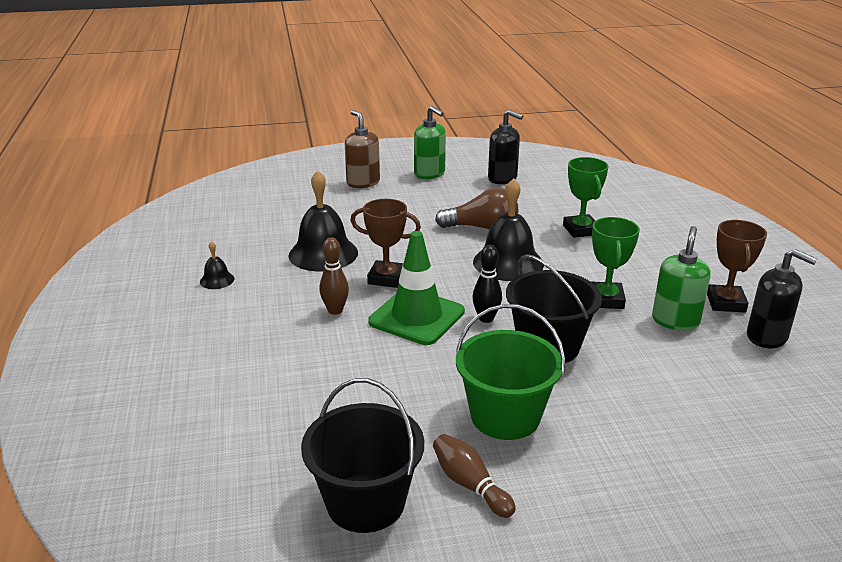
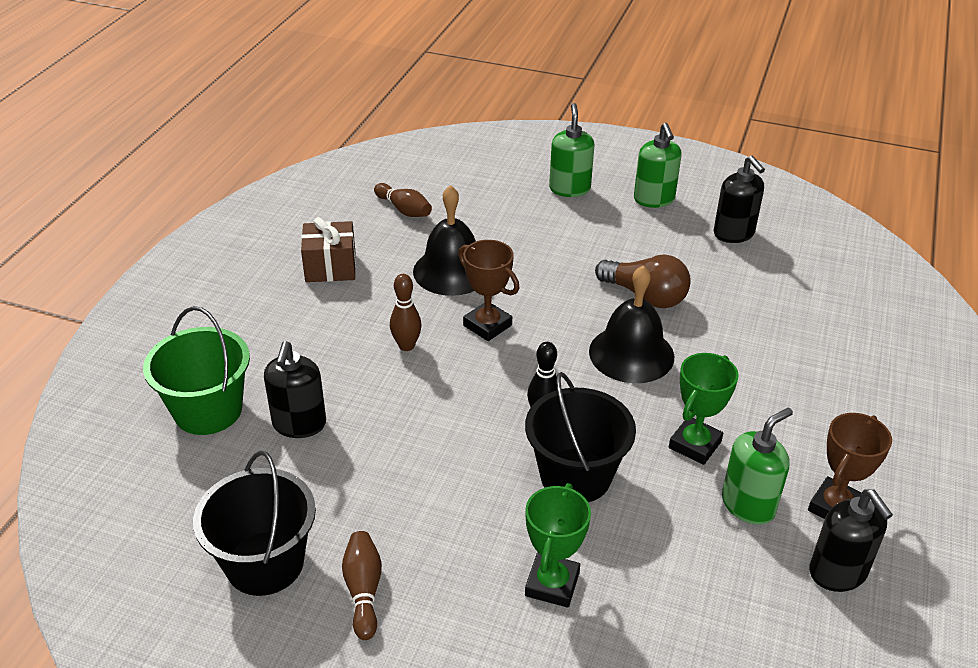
camera: 30 degrees right, 10 degrees up
black bell [200,241,234,289] -> brown gift [301,217,356,282]
brown soap dispenser [345,110,380,188] -> green soap dispenser [549,103,594,197]
green traffic cone [368,231,465,345] -> none
green bucket [456,304,565,440] -> green bucket moved to [143,306,250,435]
green trophy [563,157,609,238] -> green trophy moved to [525,483,591,608]
none -> black soap dispenser [264,341,326,438]
none -> brown bowling pin [374,183,432,217]

